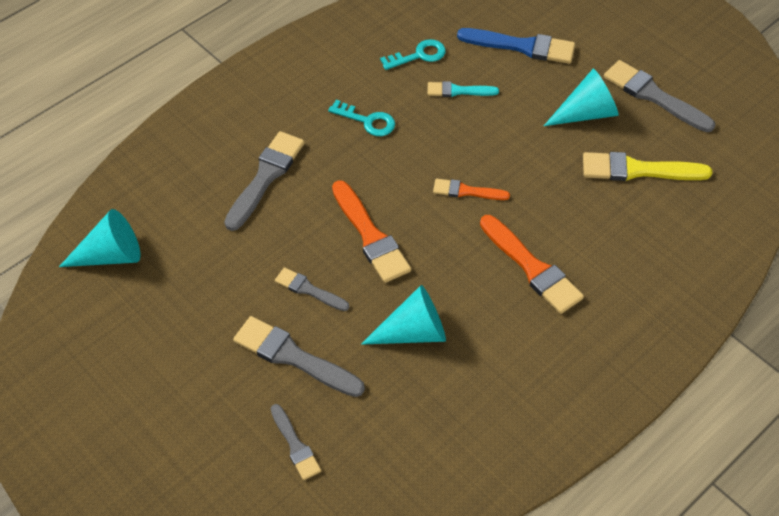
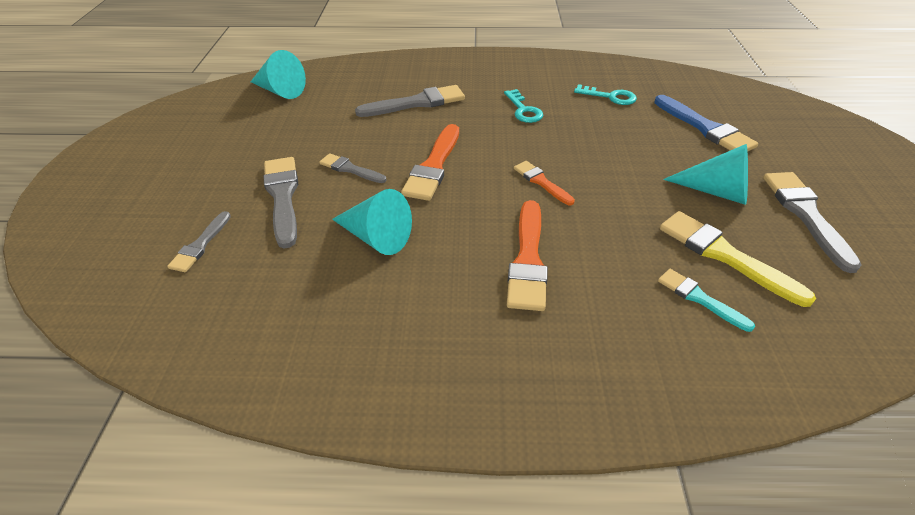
camera: 45 degrees right, 10 degrees down
grey brush [275,267,349,311] -> grey brush turned 45 degrees counterclockwise [319,153,387,183]
turquoise brush [428,81,499,97] -> turquoise brush moved to [658,269,755,332]

